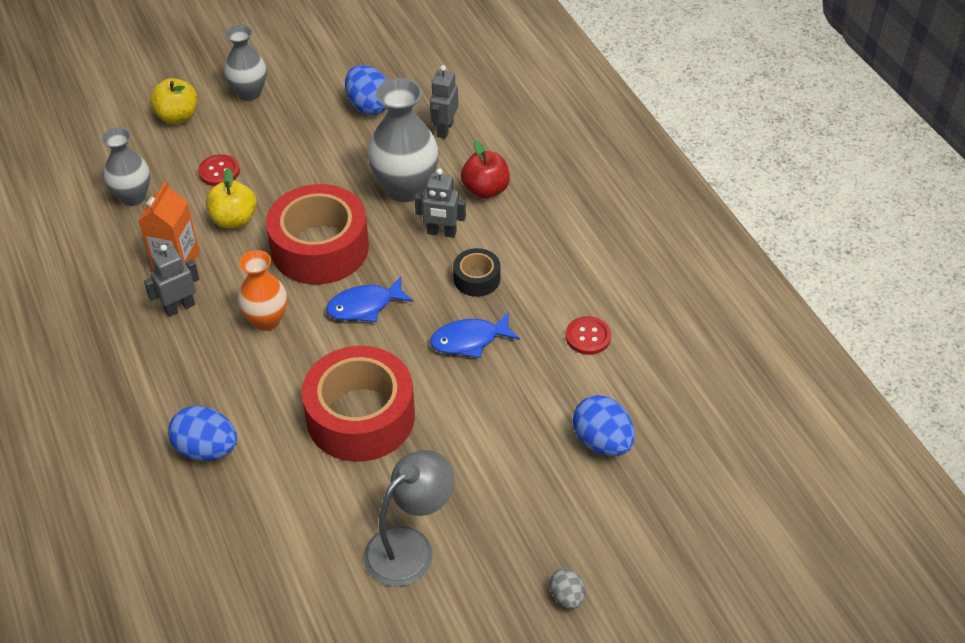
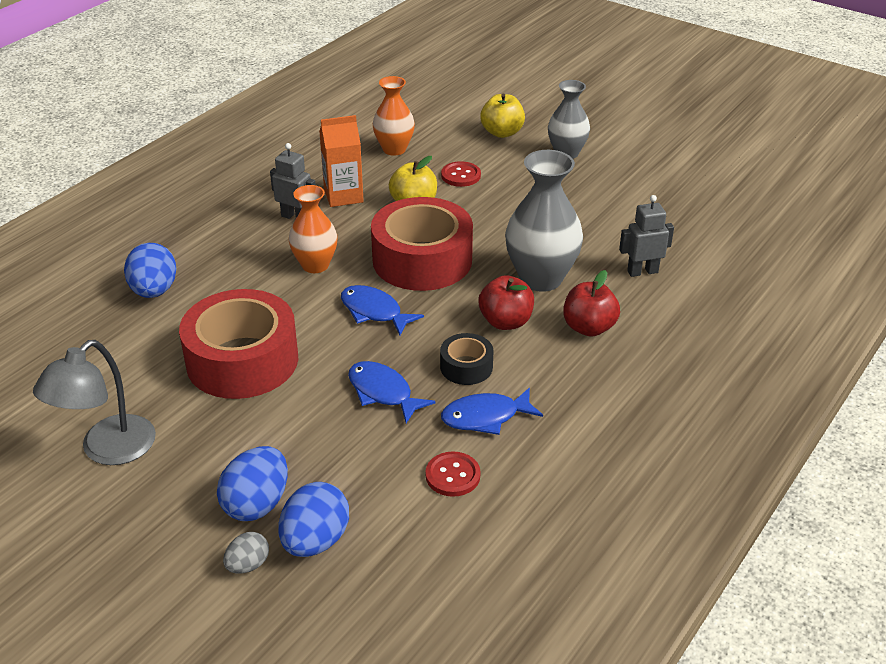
camera: 60 degrees right, 10 degrees down
grey vase [101,128,150,206] -> orange vase [373,76,415,156]
blue egg [345,65,387,115] -> blue egg moved to [217,446,288,521]
grey lamp [364,450,454,587] -> grey lamp turned 105 degrees clockwise [33,340,156,465]
grey robot [415,168,466,238] -> red apple [478,275,534,330]
grey egg [550,568,585,609] -> grey egg moved to [223,532,269,574]
none -> blue fish [441,388,543,435]

